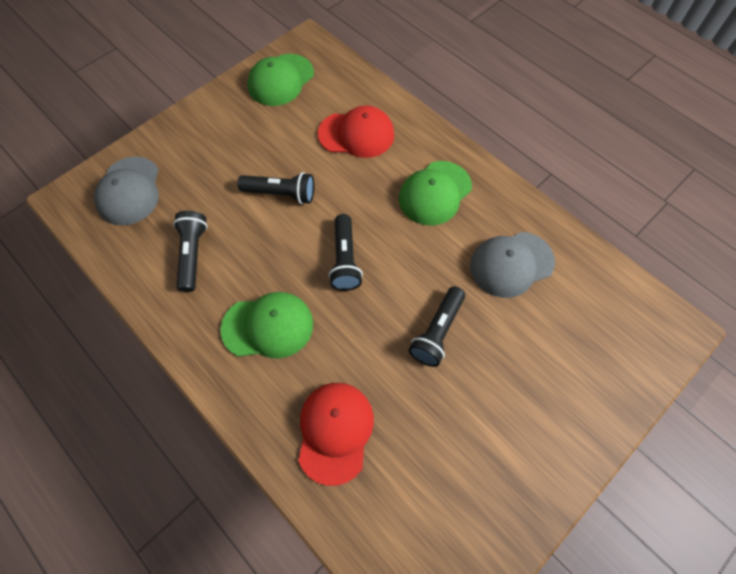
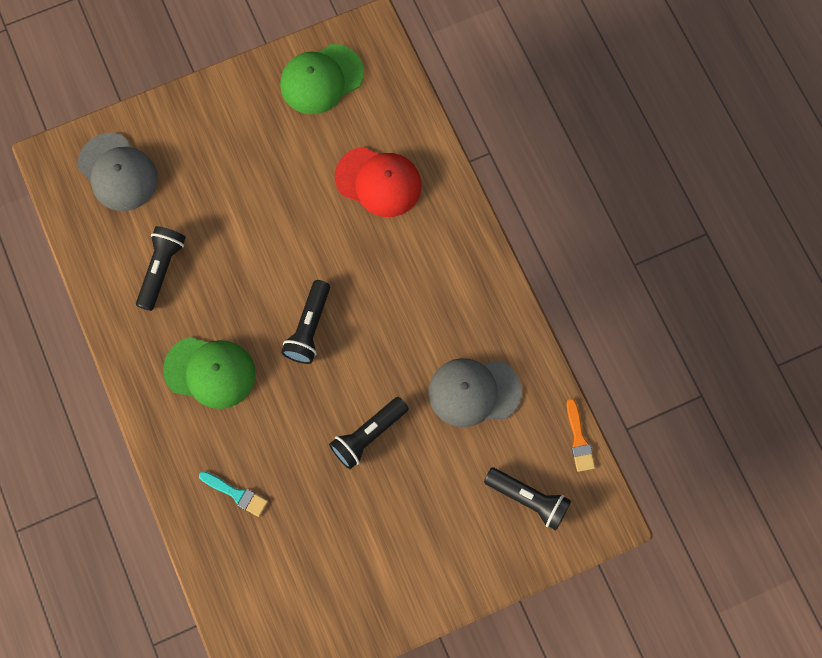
camera: 20 degrees right, 10 degrees up
grey cap [94,156,159,226] -> grey cap turned 60 degrees counterclockwise [78,133,158,211]
black flashlight [237,172,314,204] -> black flashlight moved to [484,468,571,530]
red cap [298,383,374,486] -> turquoise brush [199,471,268,517]
green cap [399,161,472,226] -> none
none -> orange brush [567,398,595,472]

